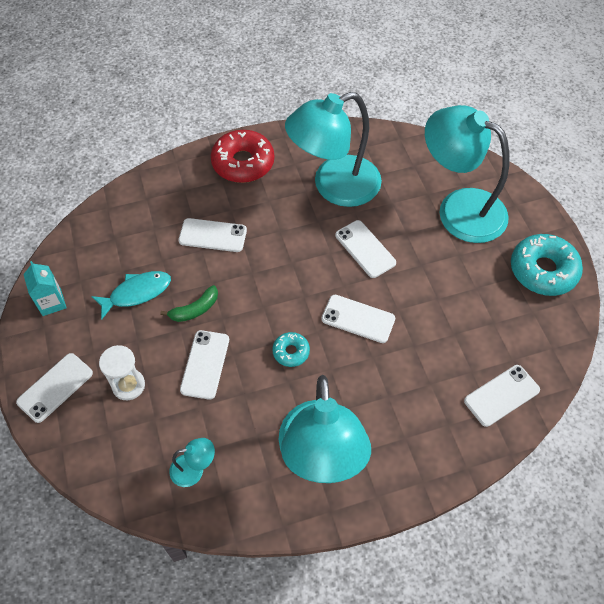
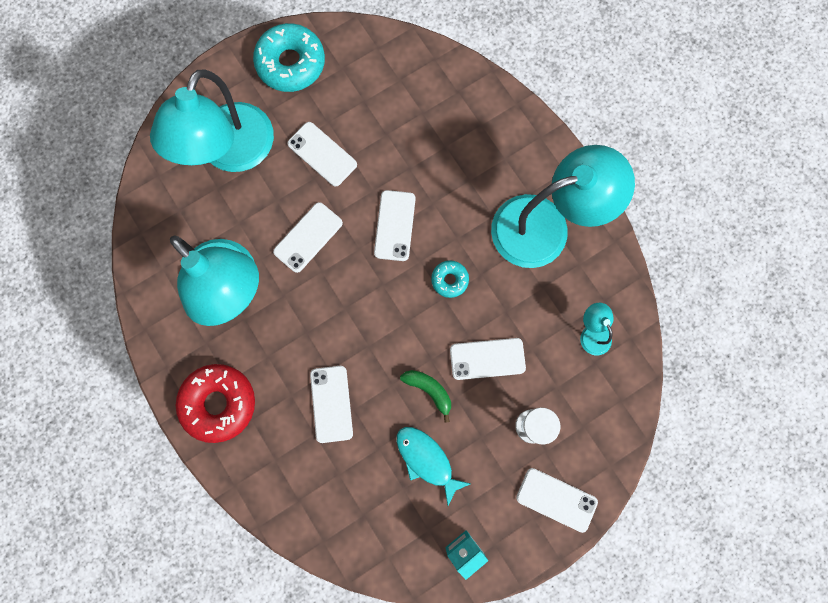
camera: 105 degrees left, 20 degrees up
white phone [464,365,540,427] -> white phone moved to [287,122,357,187]

